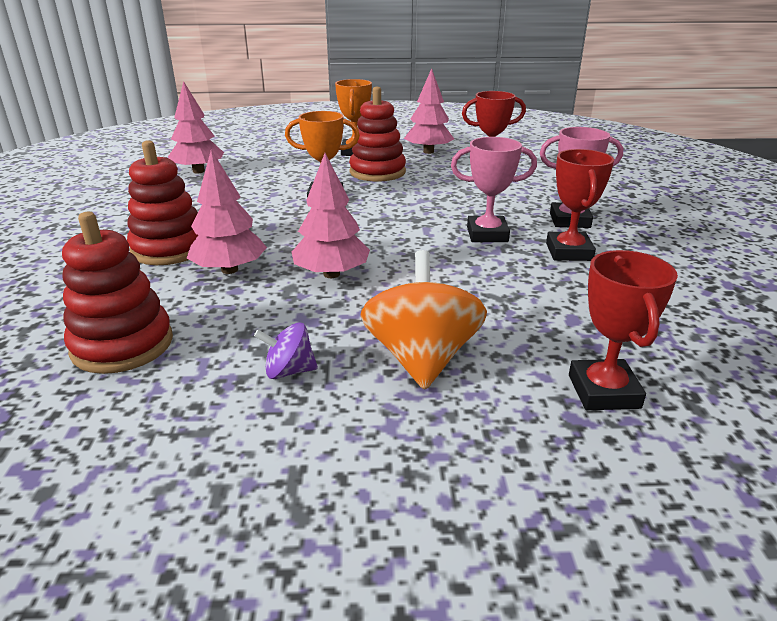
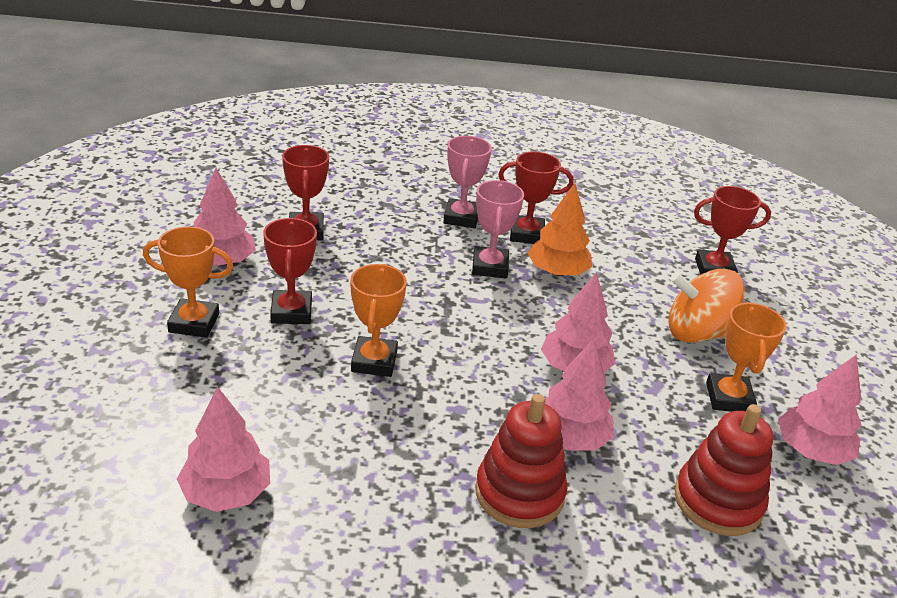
camera: 90 degrees left, 5 degrees up
purple spinning top [254,322,318,379] -> orange trophy [706,302,787,412]
red stacking toy [349,87,406,182] -> red trophy [263,218,317,324]
none -> orange tree [528,183,592,277]
none -> pink tree [778,354,862,465]

